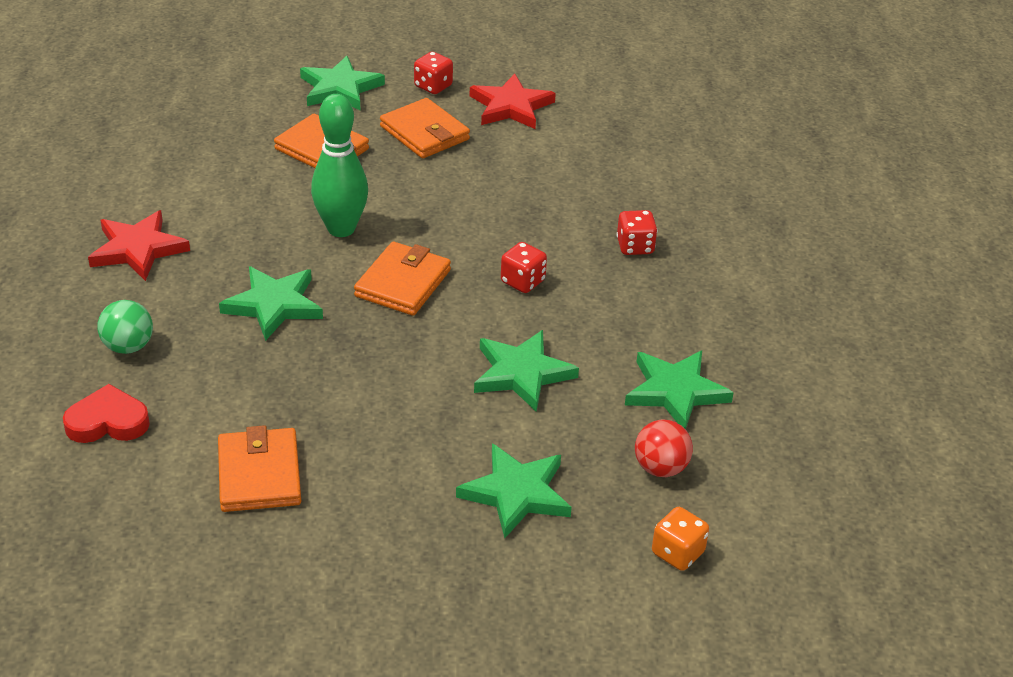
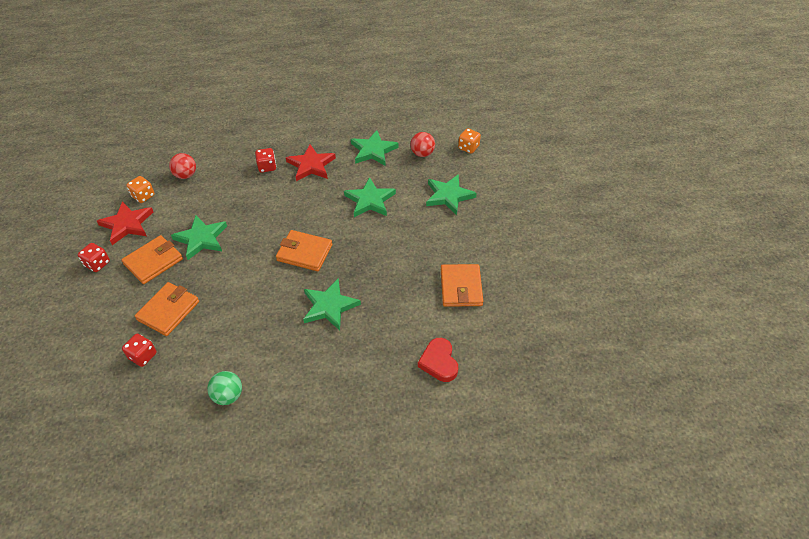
camera: 95 degrees left, 10 degrees up
red star [88,210,190,281] -> red star moved to [286,144,336,181]
green ball [97,300,153,354] -> green ball moved to [207,371,242,405]
orange wallet [218,425,301,512] -> orange wallet turned 75 degrees counterclockwise [441,264,483,307]
green star [300,56,385,110] -> green star moved to [171,215,227,260]
green bowling pin [311,94,368,237] -> none
red dice [501,242,547,293] -> red dice moved to [122,334,157,367]
none -> orange dice [126,176,155,203]
none -> red ball [169,153,196,179]

